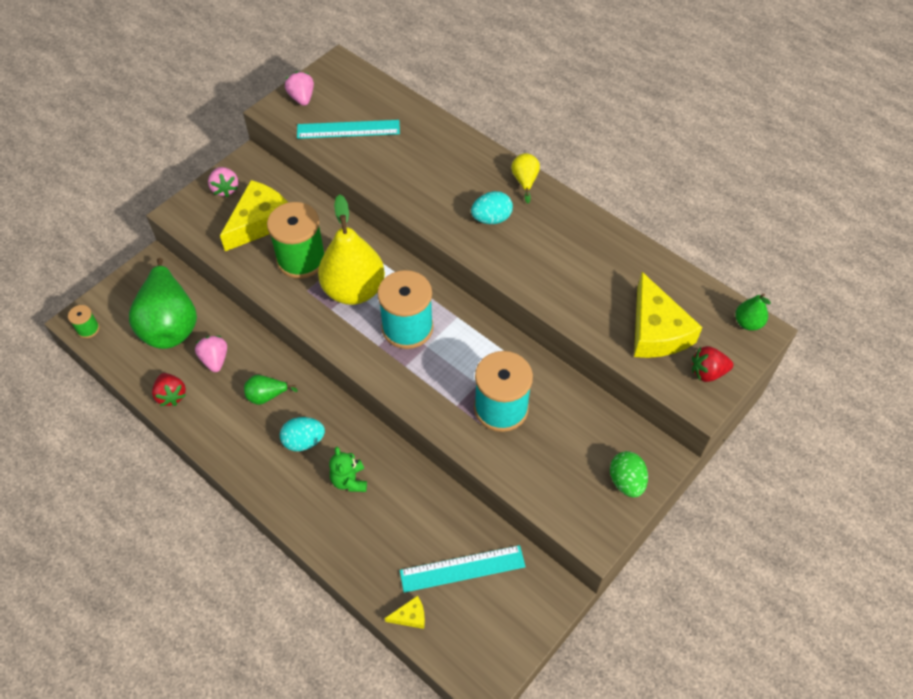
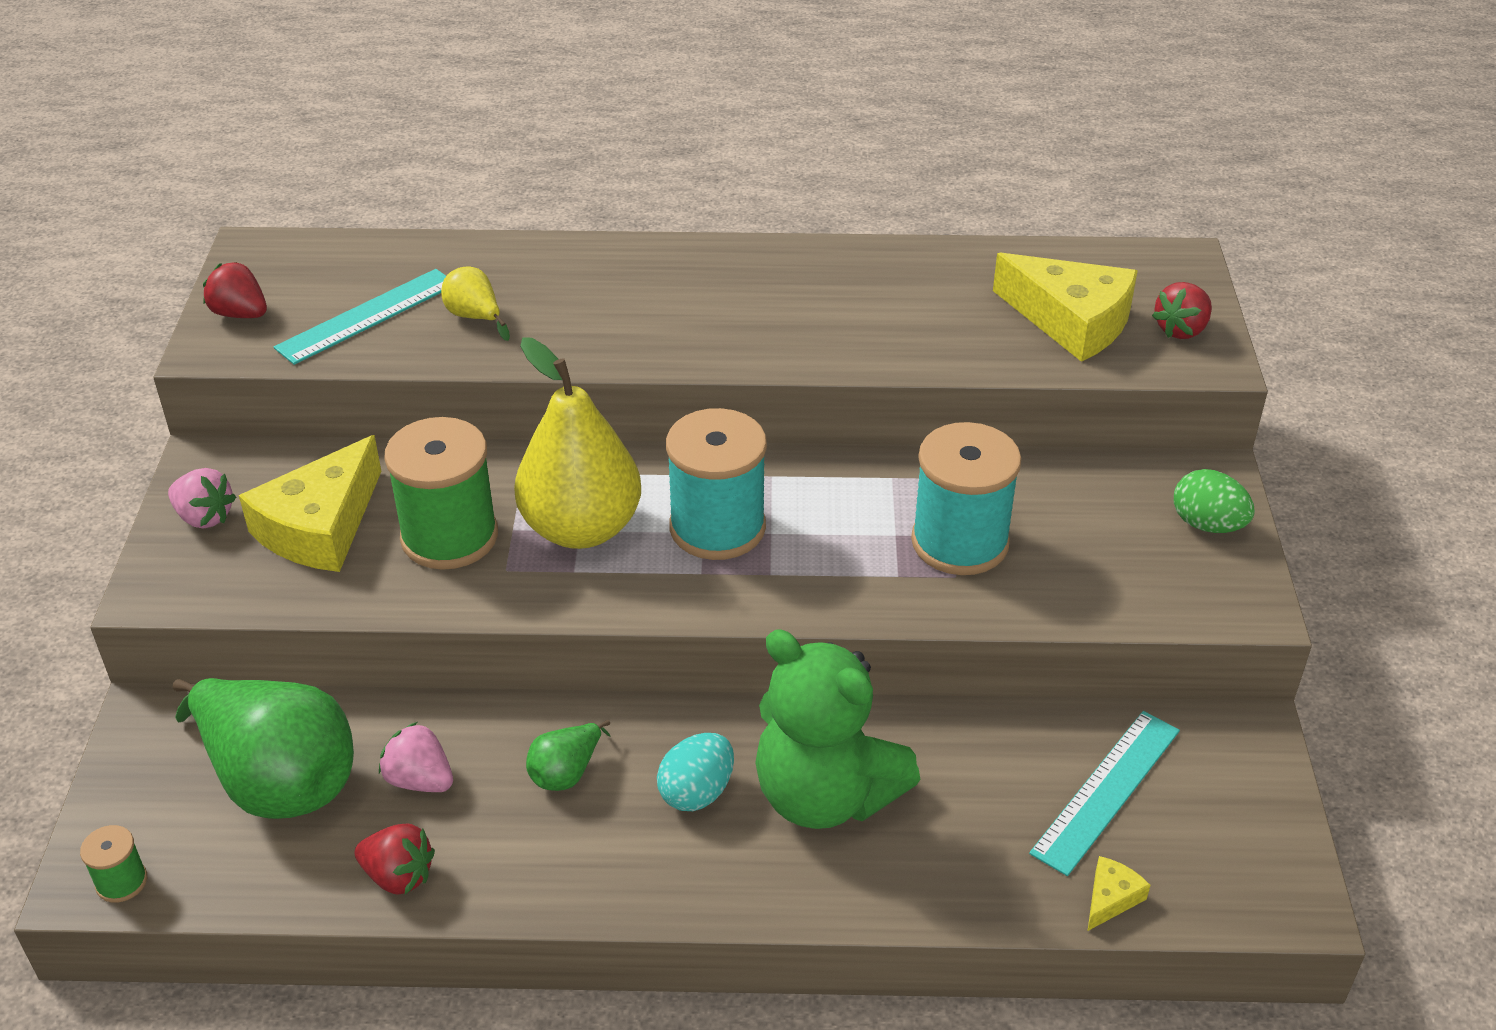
camera: 40 degrees left, 15 degrees down
yellow cheese [220,180,288,251] -> yellow cheese turned 150 degrees counterclockwise [239,435,381,572]
pink strawberry [285,71,314,106] -> red strawberry [203,262,267,318]
green teddy bear [329,447,367,492] -> green teddy bear [755,630,920,829], size x2.14
turquoise egg [471,191,513,224] -> none
yellow pear [511,153,540,203] -> yellow pear moved to [441,267,510,341]
green pear [735,293,771,331] -> none

